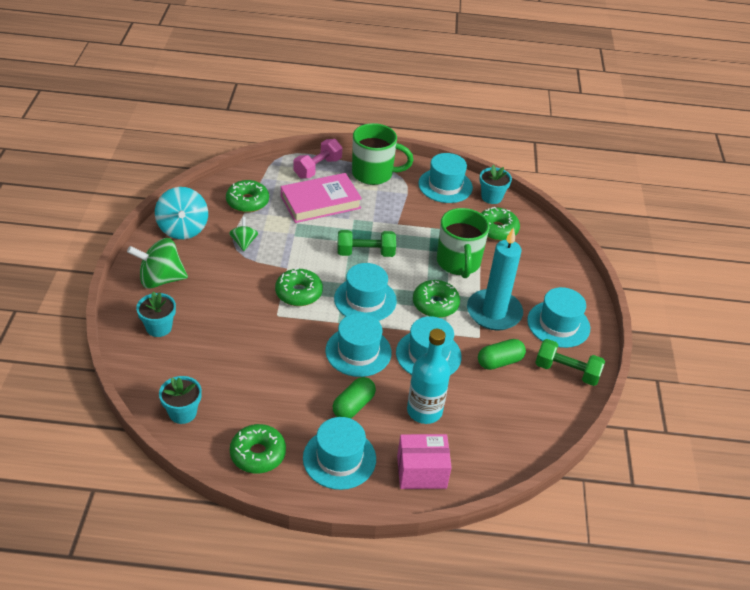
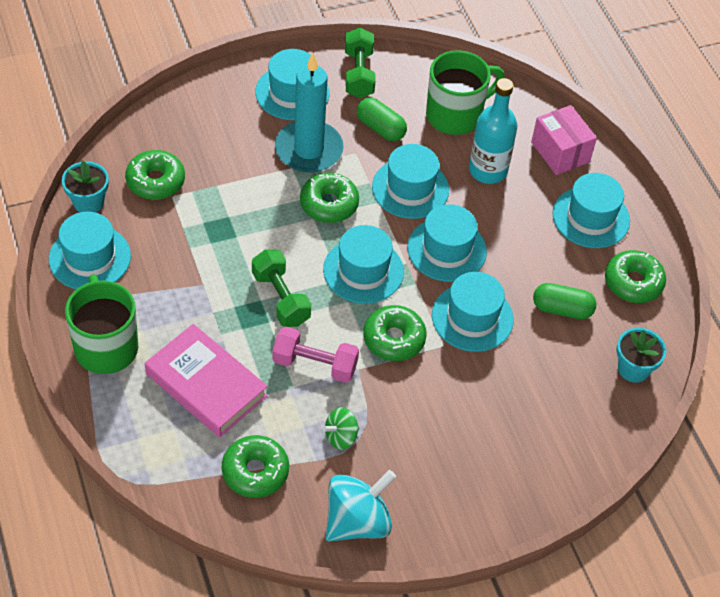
camera: 115 degrees left, 10 degrees up
green spinning top [127,238,188,289] -> none
turquoise flower pot [136,291,176,337] -> none
pink dumbbell [293,139,343,178] -> pink dumbbell moved to [272,327,359,383]
green capsule [332,377,376,419] -> green capsule moved to [533,283,596,319]
green mug [437,208,489,278] -> green mug moved to [426,50,505,135]
none -> turquoise hat [432,272,514,352]

